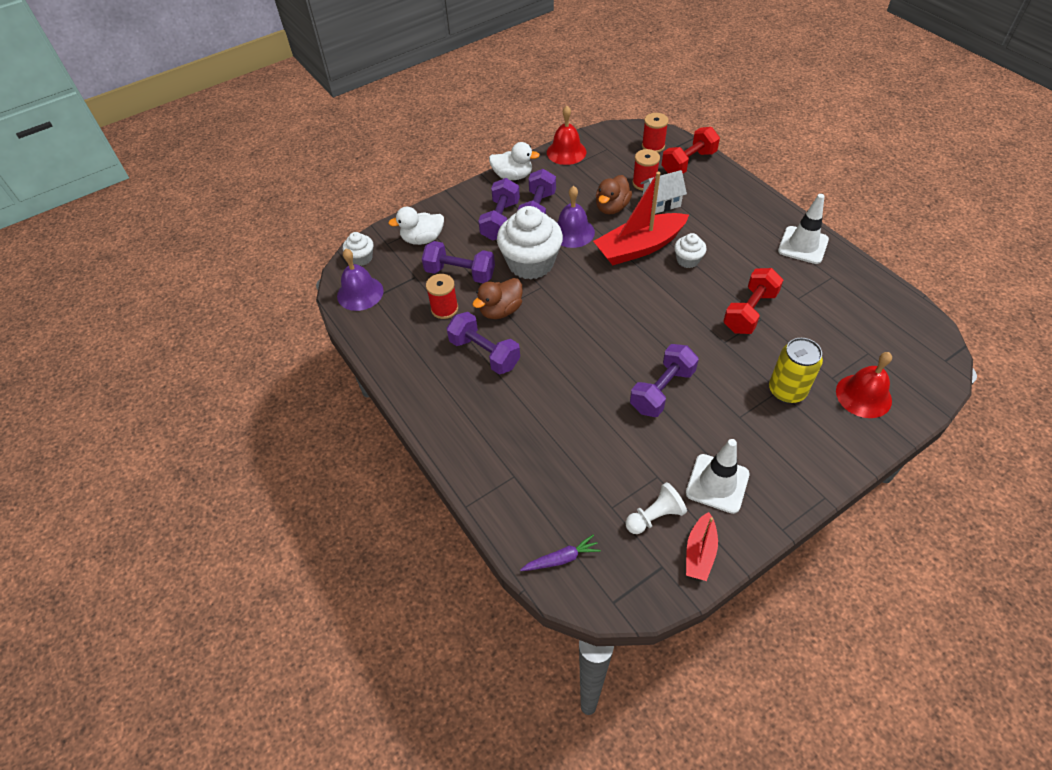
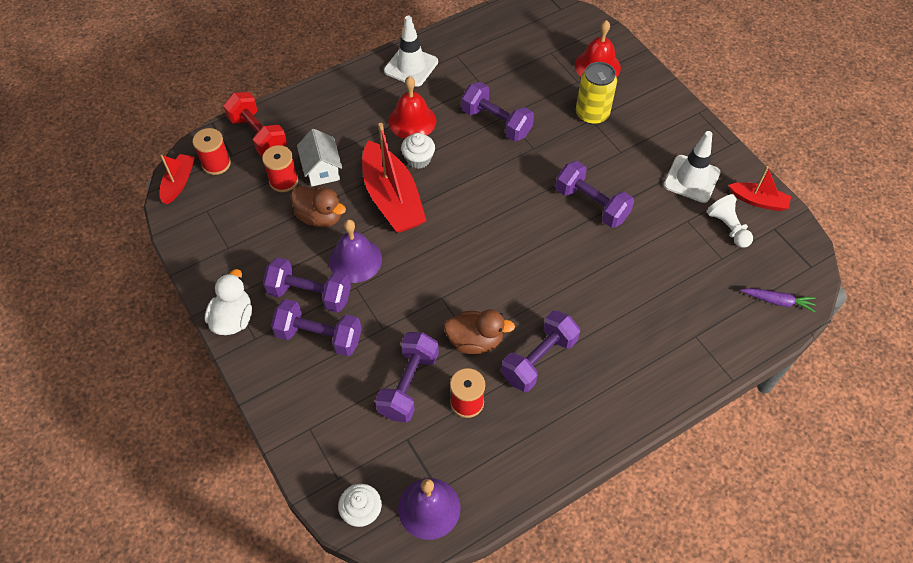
camera: 90 degrees left, 5 degrees up
white duck [388,207,444,245] -> none
brown duck [472,278,523,319] -> brown duck turned 45 degrees counterclockwise [444,309,515,354]
white cupcake [497,206,563,280] -> none
purple carrot [520,535,601,571] -> purple carrot turned 120 degrees clockwise [740,288,816,312]
red bell [547,106,586,165] -> red bell moved to [388,76,436,139]
red dumbbell [723,268,783,334] -> purple dumbbell [461,82,534,141]
none -> red boat [159,154,195,204]

